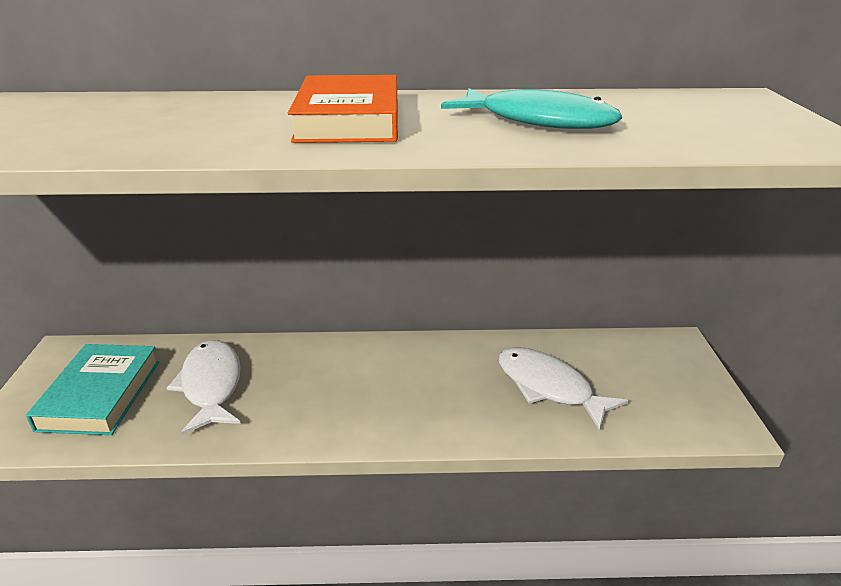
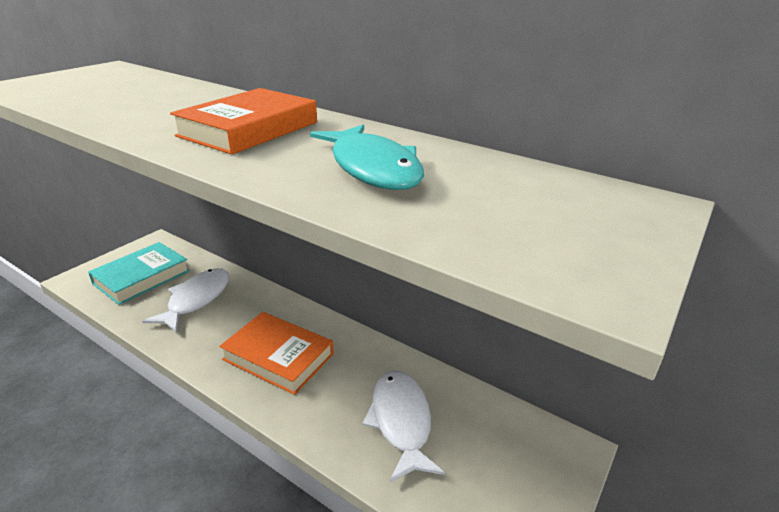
camera: 35 degrees right, 0 degrees up
none -> orange book [219,312,334,395]

